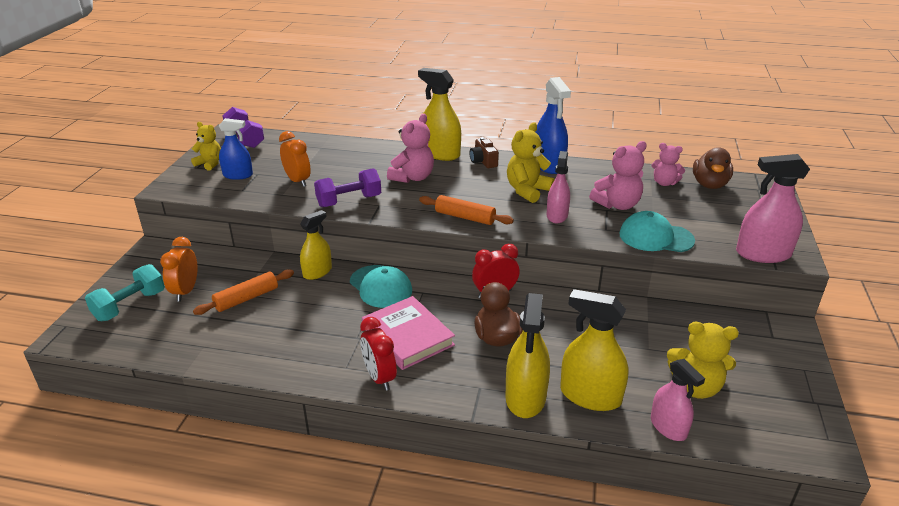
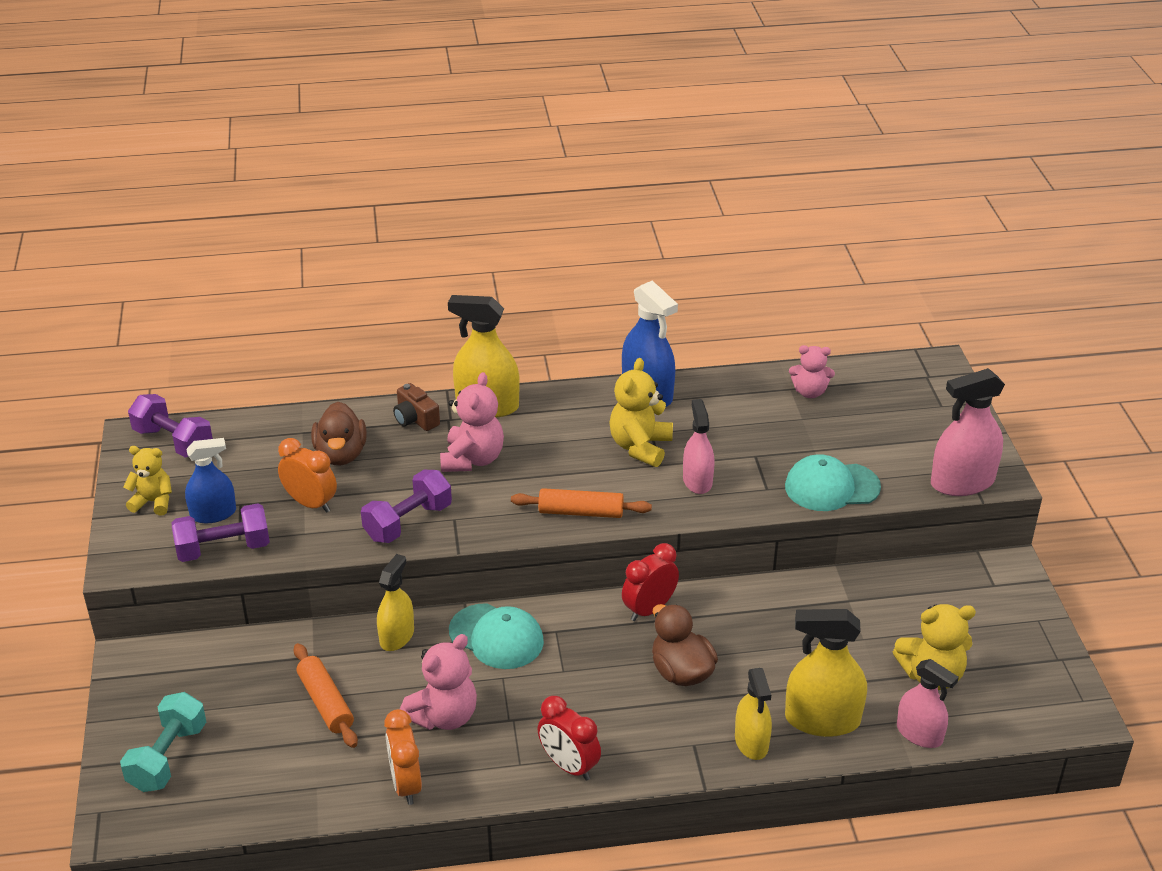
camera: 20 degrees left, 5 degrees up
orange clock [160,237,197,302] -> orange clock moved to [384,709,422,805]
orange rolling pin [193,269,294,315] -> orange rolling pin turned 60 degrees counterclockwise [294,643,358,748]
pink book [362,296,455,370] -> none
brown camera [470,137,499,168] -> brown camera moved to [393,383,440,431]
yellow spray bottle [505,293,550,418] -> yellow spray bottle [735,668,772,760], size x0.66
pink teddy bear [589,141,647,210] -> pink teddy bear moved to [400,634,477,730]
brown duck [693,147,733,189] -> brown duck moved to [311,402,367,466]
none -> purple dumbbell [172,503,270,562]

